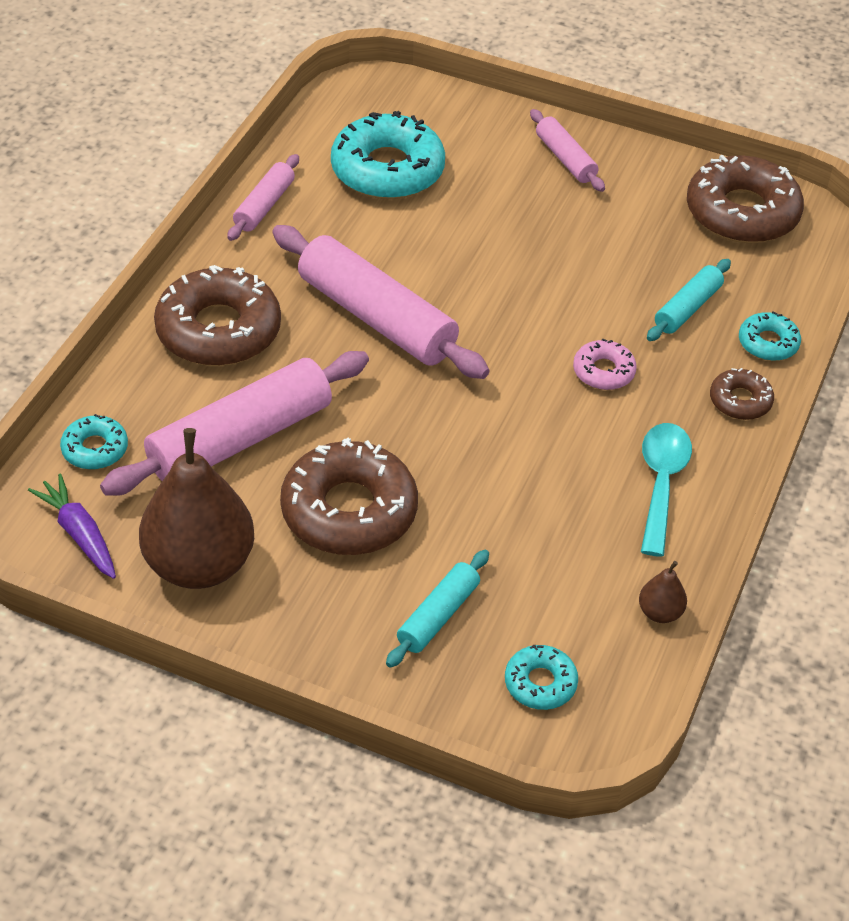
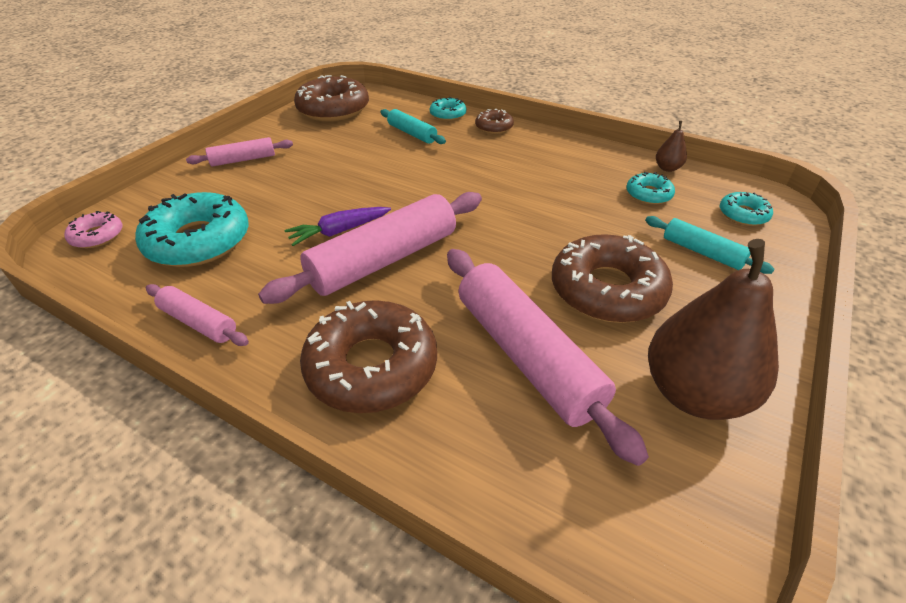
camera: 80 degrees left, 5 degrees down
purple carrot [28,474,116,579] -> purple carrot moved to [284,207,391,246]
turquoise donut [60,414,128,470] -> turquoise donut moved to [626,172,675,205]
pink donut [573,338,637,390] -> pink donut moved to [64,211,122,248]
turquoise spoon [641,423,692,557] -> none

